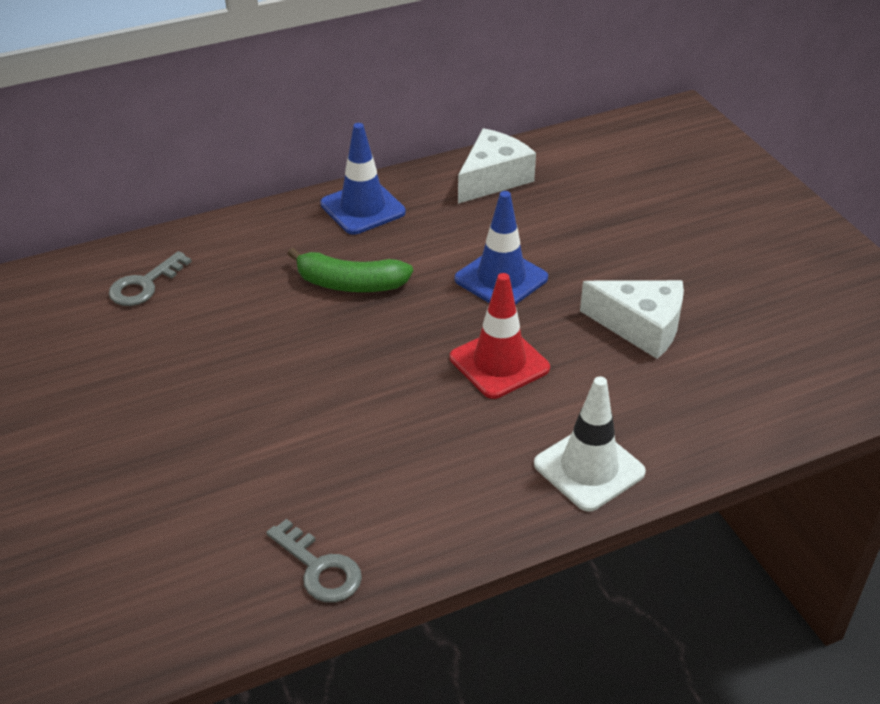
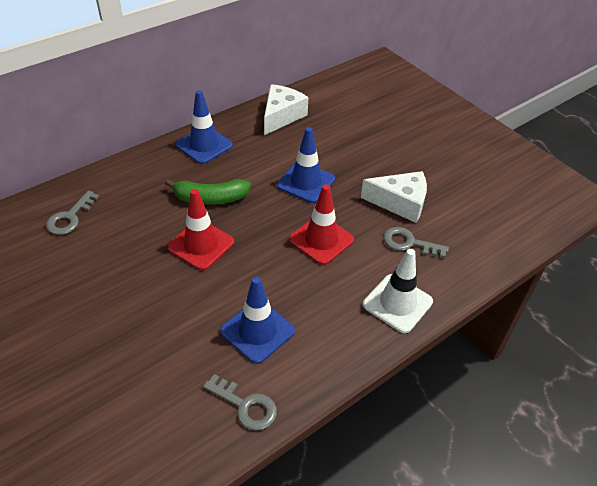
camera: 15 degrees left, 5 degrees up
none -> red traffic cone [167,189,234,270]
none -> blue traffic cone [220,276,295,364]
none -> grey key [384,227,449,258]

